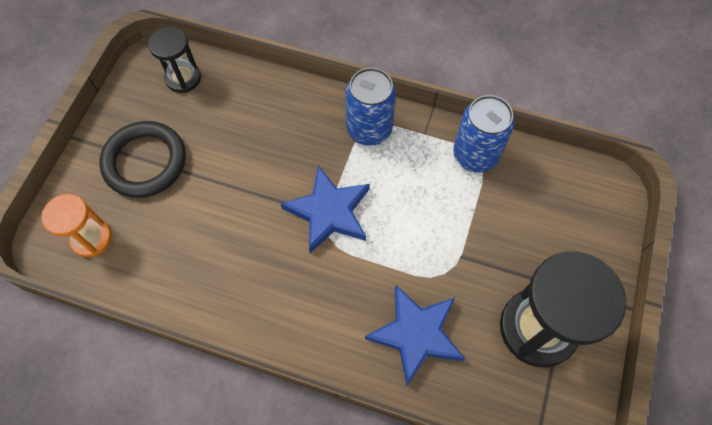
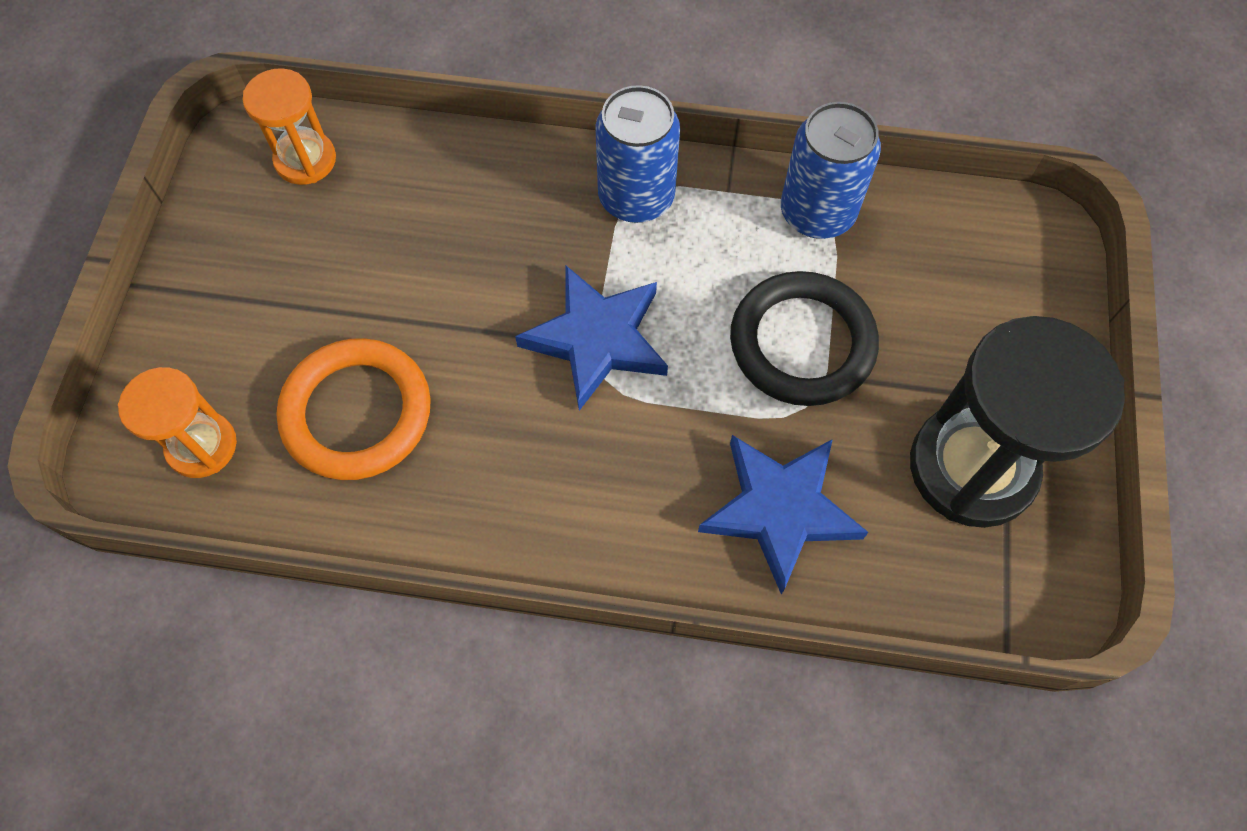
camera: 10 degrees left, 0 degrees up
black ring [99,121,186,198] -> black ring moved to [730,271,879,406]
black hourglass [148,26,201,93] -> orange hourglass [242,68,336,185]
none -> orange ring [276,338,431,480]

